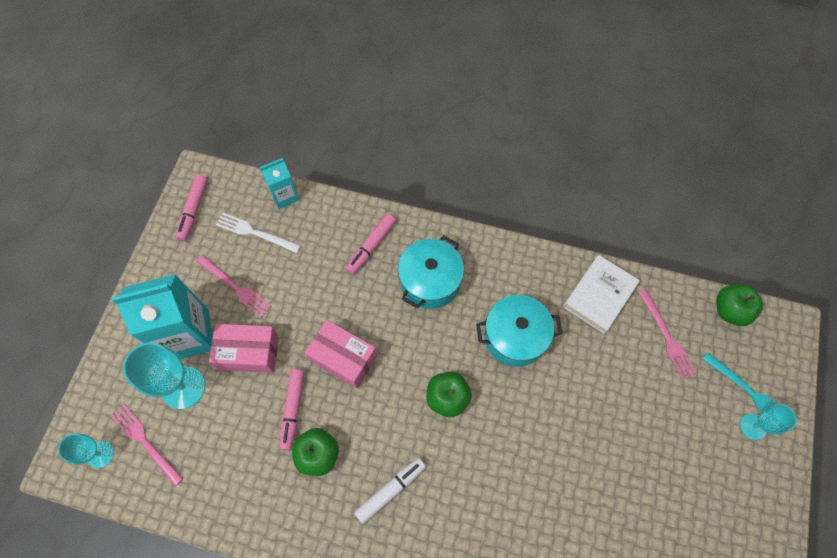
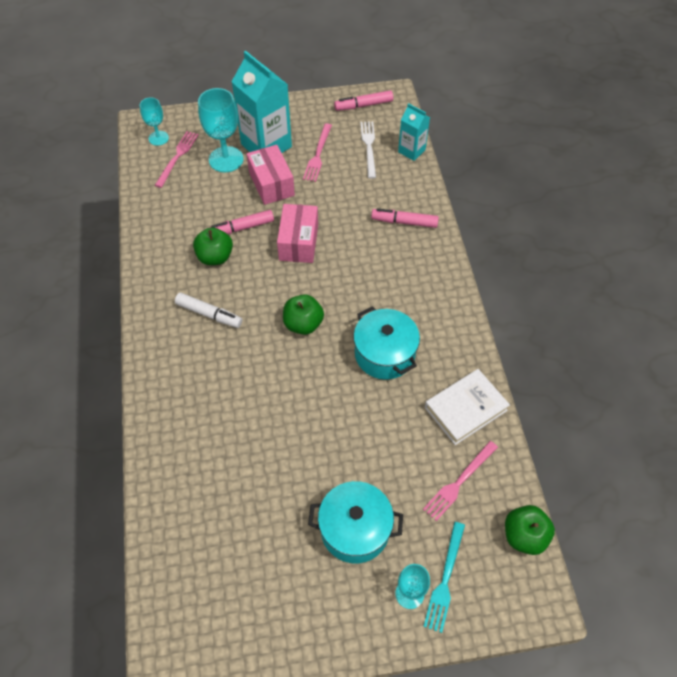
camera: 65 degrees right, 10 degrees down
turquoise pot [398,235,464,309] -> turquoise pot moved to [308,481,403,563]
white book [563,255,640,334] -> white book turned 45 degrees counterclockwise [425,369,510,445]

